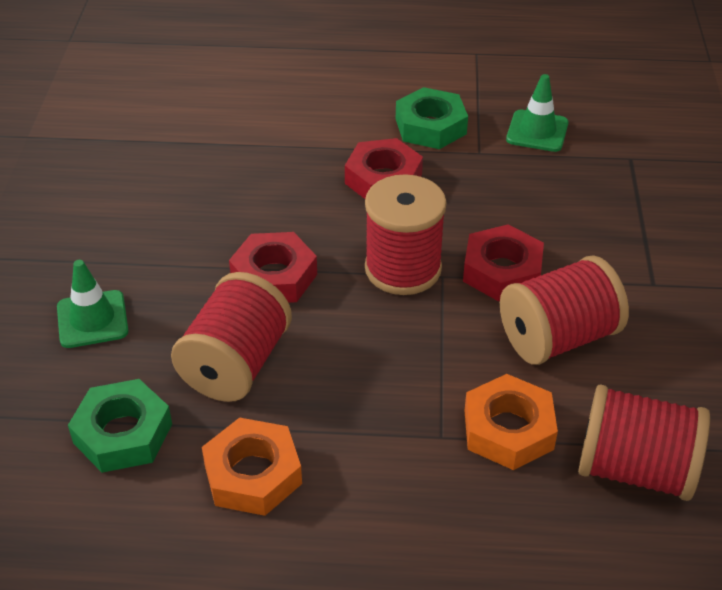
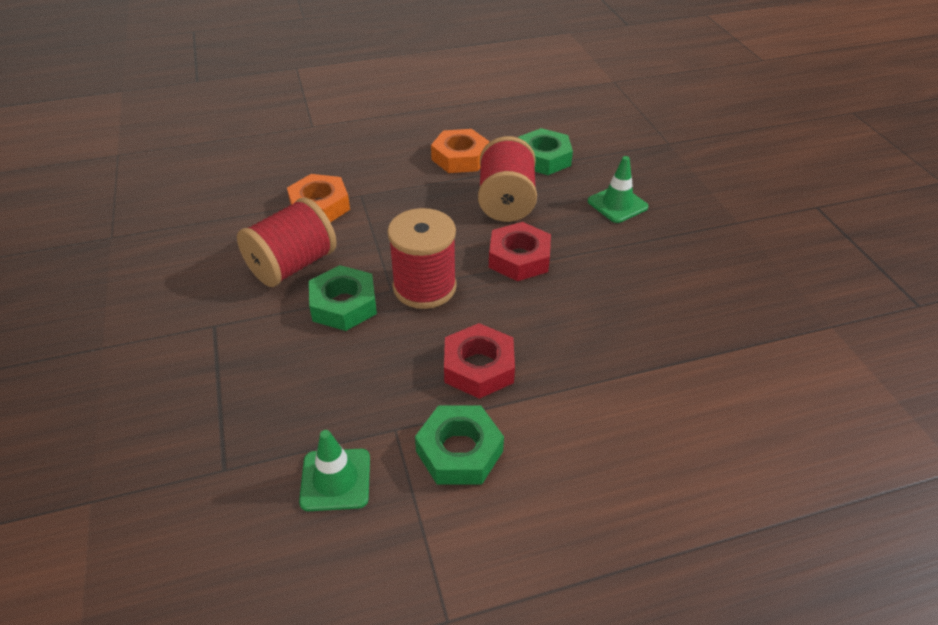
camera: 160 degrees right, 0 degrees up
red nut [463,224,544,301] -> green nut [309,265,377,331]
red spool [578,385,710,501] -> none

